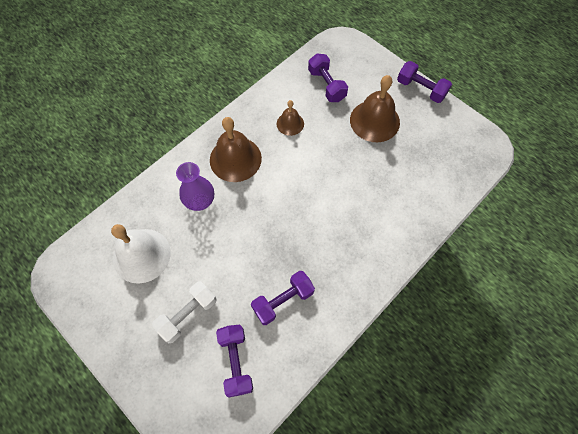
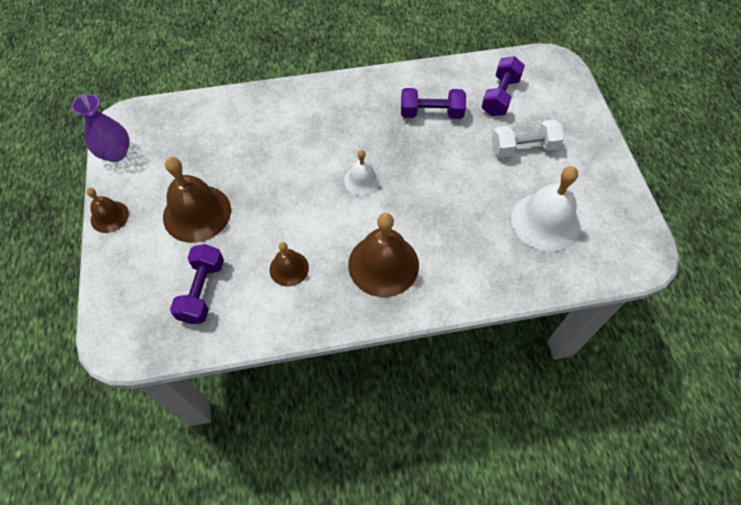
camera: 145 degrees left, 5 degrees down
purple vase [176,162,214,211] -> purple vase moved to [72,94,130,162]
purple dumbbell [397,61,452,103] -> brown bell [86,188,129,233]
none -> white bell [344,150,380,196]

